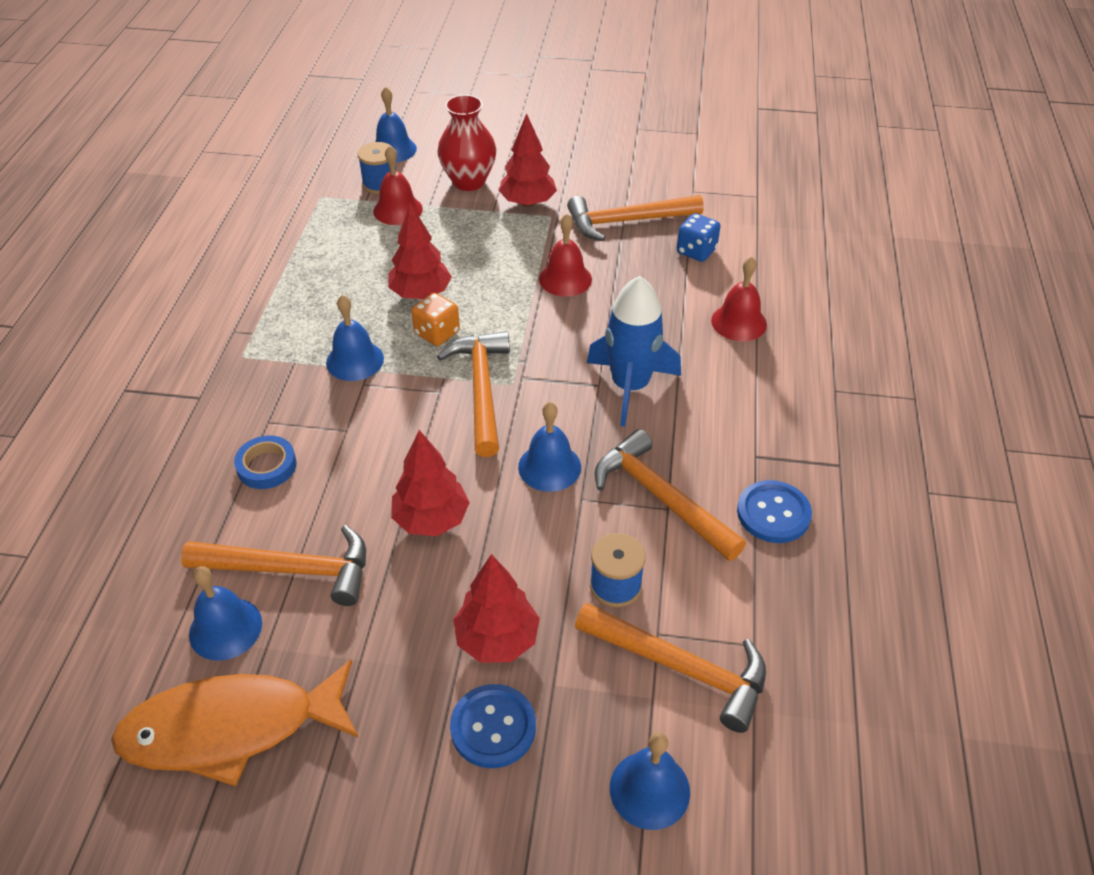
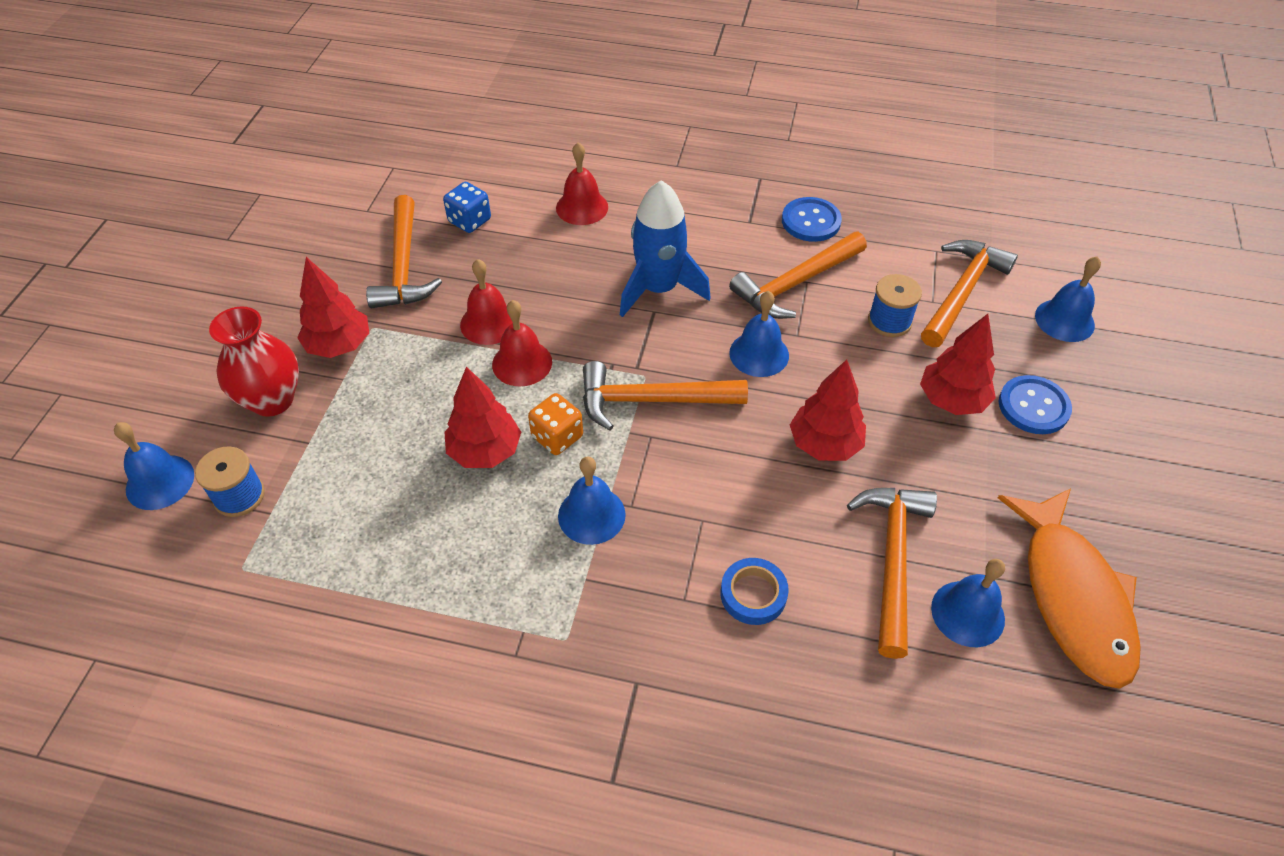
camera: 85 degrees left, 5 degrees up
red bell [373,146,423,225] -> red bell moved to [492,300,552,386]

